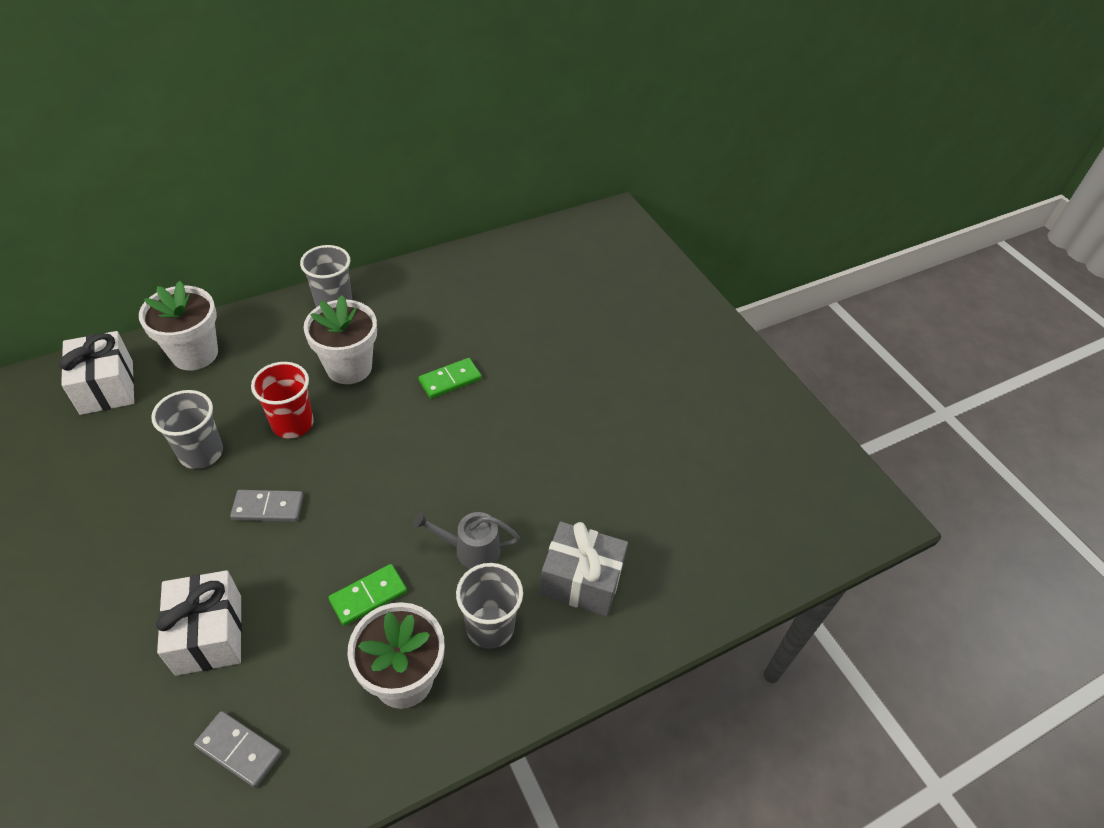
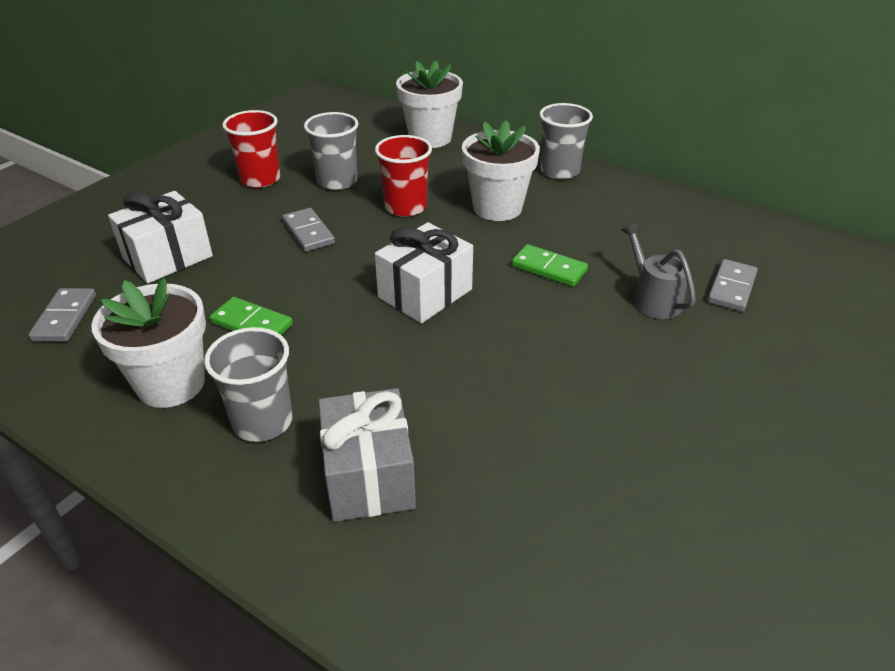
camera: 65 degrees right, 10 degrees down
white gift [59,331,134,415] -> white gift moved to [375,222,473,323]
grey watering can [413,512,520,569] -> grey watering can moved to [621,223,696,319]
none -> red cup [222,110,280,188]
none -> grey domino [707,259,758,312]

